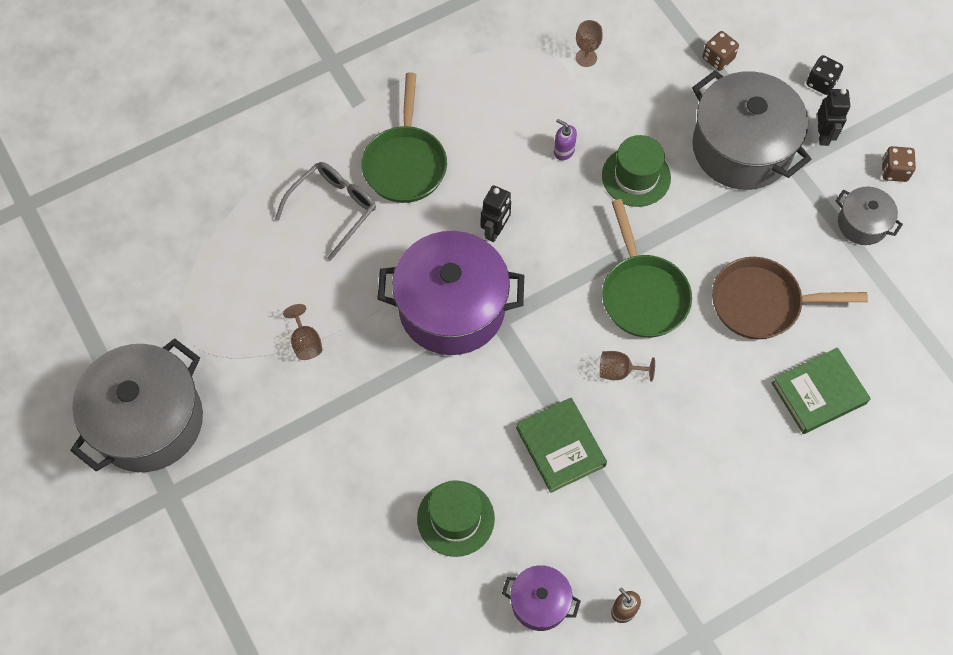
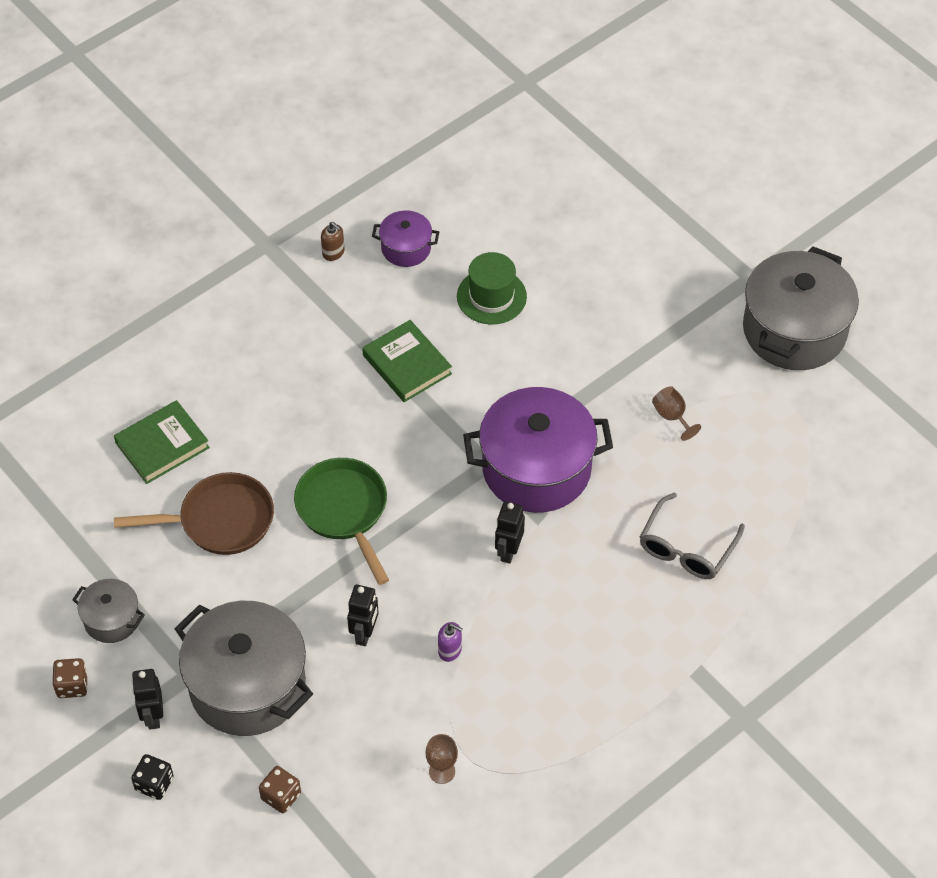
camera: 170 degrees right, 10 degrees down
green pan [362,72,447,203] -> none
brown goblet [600,351,655,382] -> none
green hat [602,135,671,207] -> black robot [347,585,379,646]

